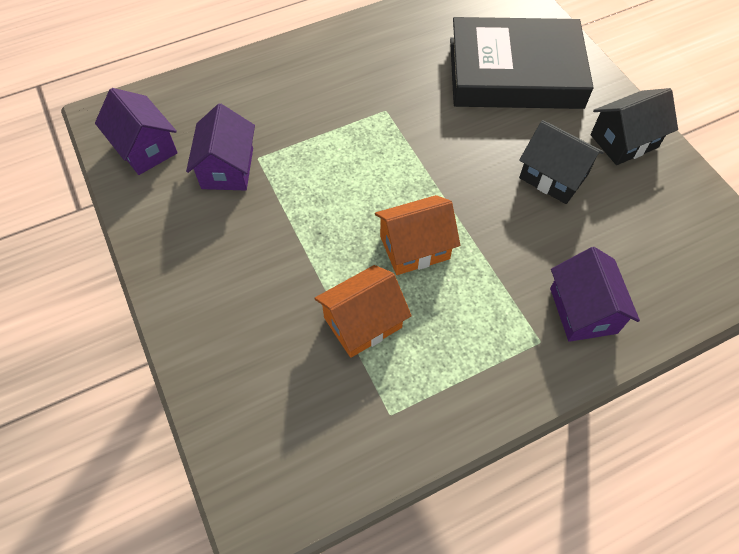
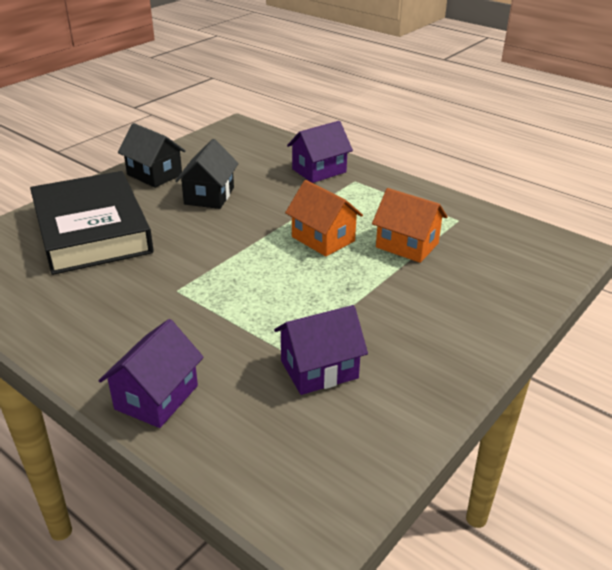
camera: 115 degrees left, 25 degrees down
purple house [95,88,178,175] -> purple house moved to [99,319,204,428]

